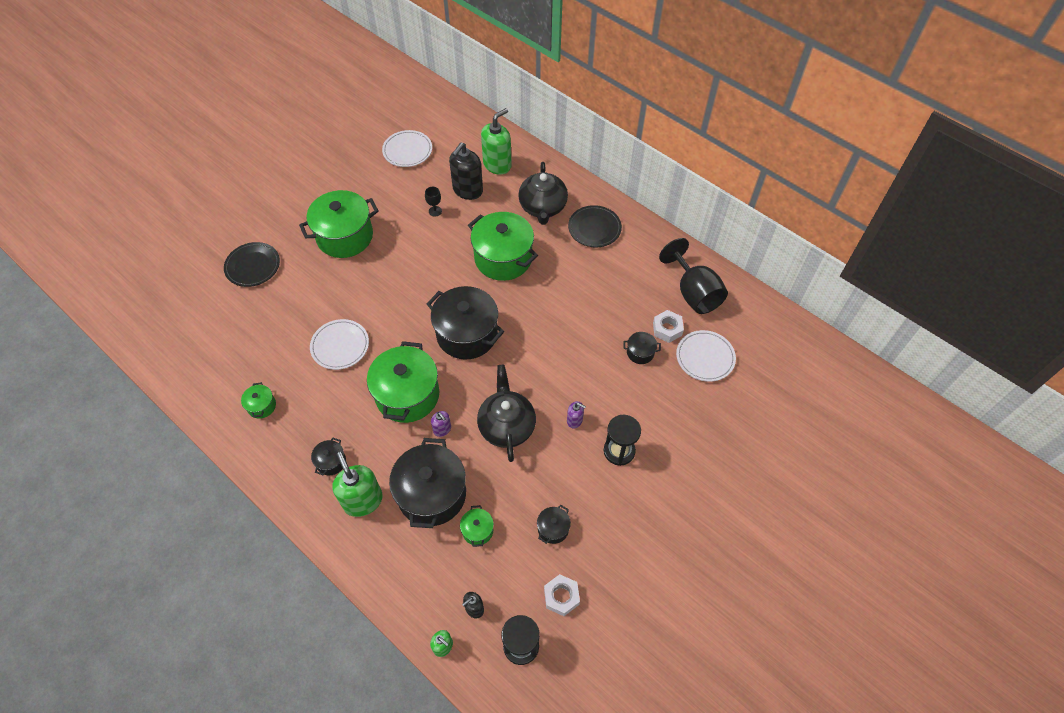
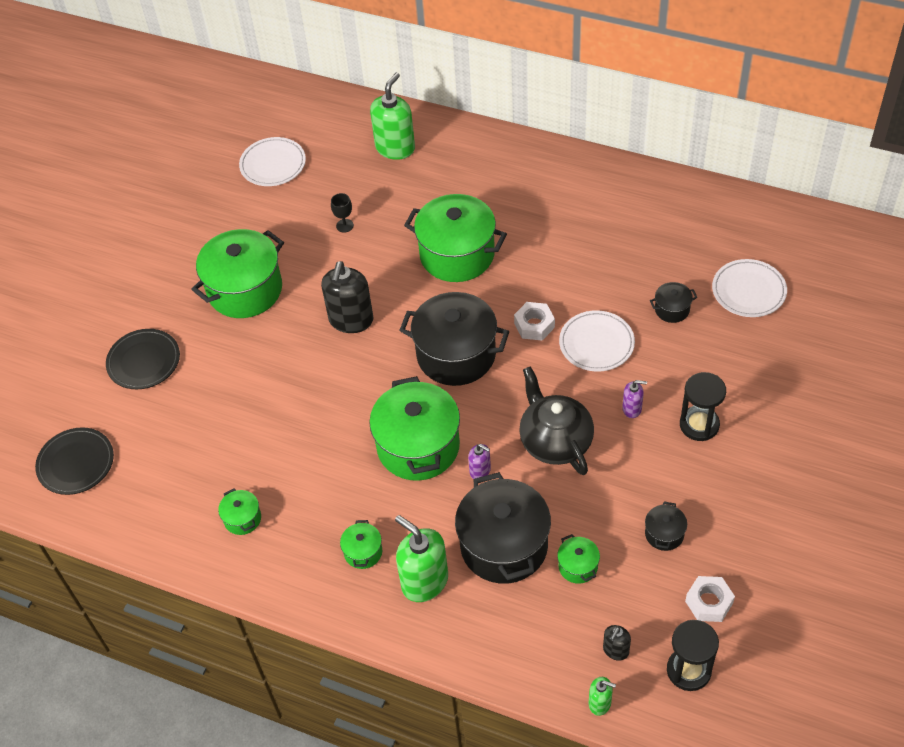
camera: 15 degrees left, 5 degrees down
white plate [310,319,369,370] -> white plate moved to [559,310,635,372]
black pot [311,438,346,475] -> green pot [340,520,382,569]
black soap dispenser [449,142,483,200] -> black soap dispenser moved to [321,261,373,333]
black teapot [518,162,568,225] -> none
black plate [568,205,622,247] -> black plate moved to [35,427,114,495]
white nut [653,310,684,343] -> white nut moved to [514,302,555,341]
black goblet [659,238,728,314] -> none

